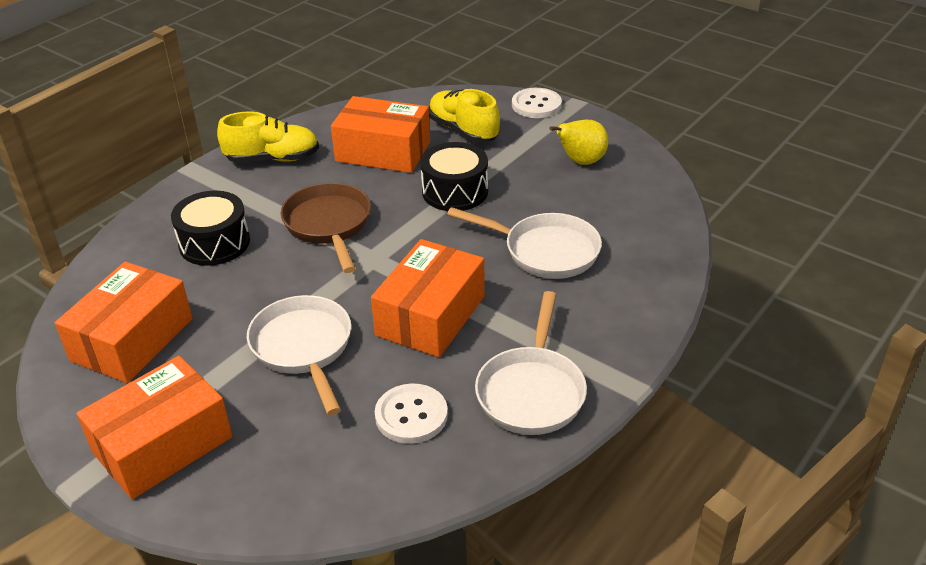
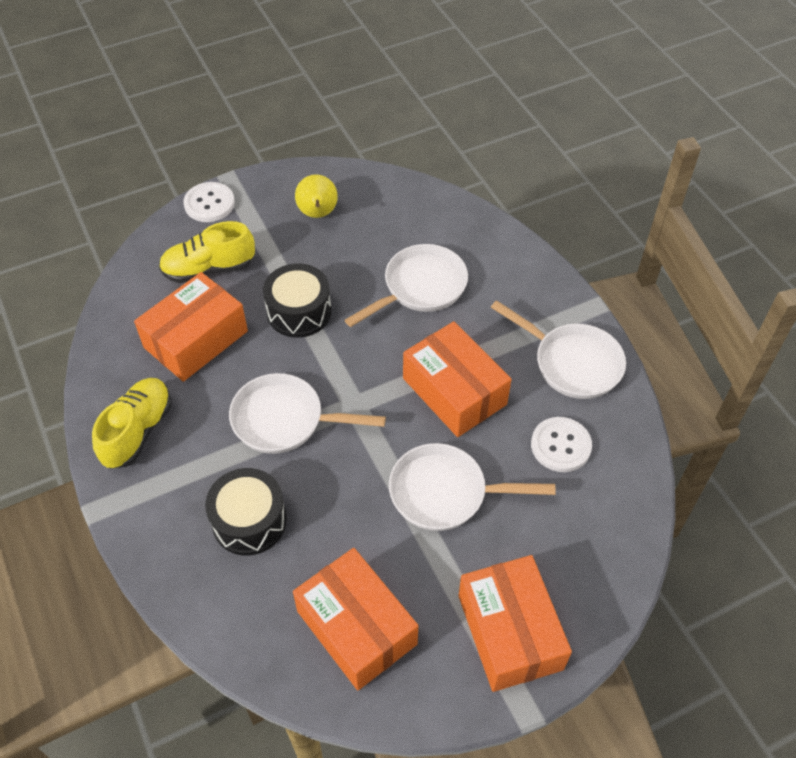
camera: 65 degrees left, 15 degrees up
brown pan [281,183,371,273] -> white pan [229,373,386,454]

